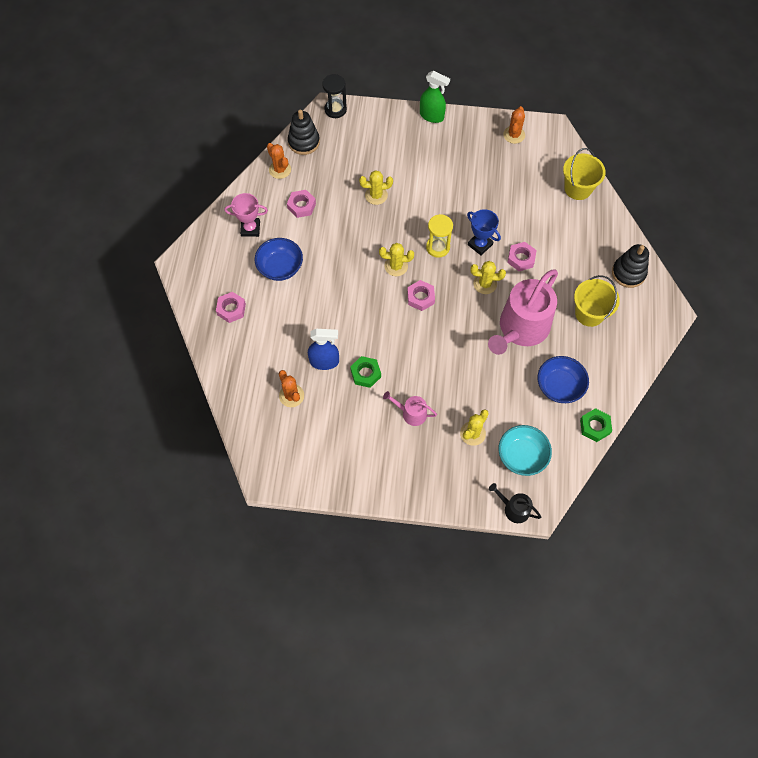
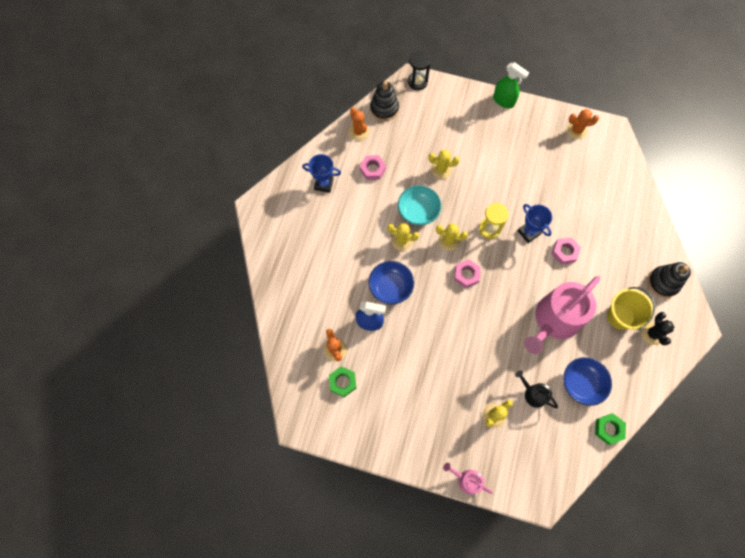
camera: 10 degrees right, 5 degrees up
pink nut [216,292,246,323] -> none
pink trophy [224,193,268,237] -> blue trophy [302,154,341,192]
blue bowl [255,238,303,281] -> blue bowl moved to [368,261,414,304]
green nut [350,356,381,388] -> green nut moved to [329,366,356,397]
pink watering can [383,391,437,426] -> pink watering can moved to [443,463,493,494]
yellow cactus [471,261,506,294] -> yellow cactus moved to [387,223,419,251]
black watering can [489,483,542,523] -> black watering can moved to [515,370,558,408]
turquoise bowl [499,425,552,476] -> turquoise bowl moved to [398,185,441,226]
orange cactus [503,106,525,144] -> orange cactus turned 60 degrees clockwise [567,109,599,139]
yellow bucket [563,148,606,200] -> none
none -> black cactus [641,312,674,345]

